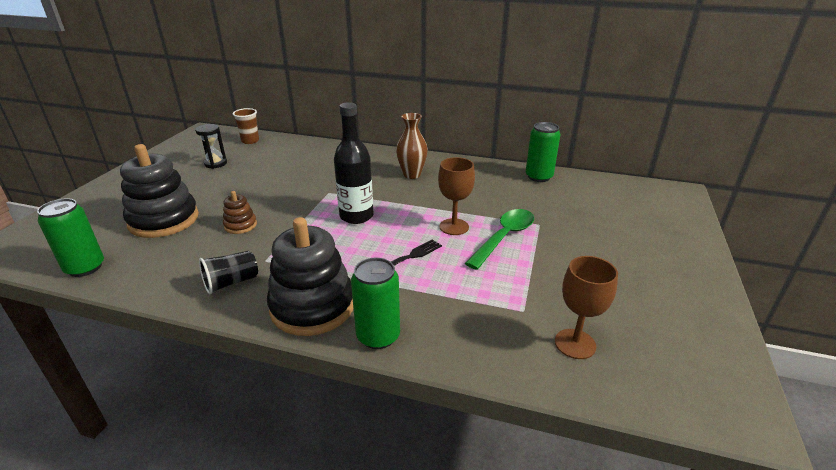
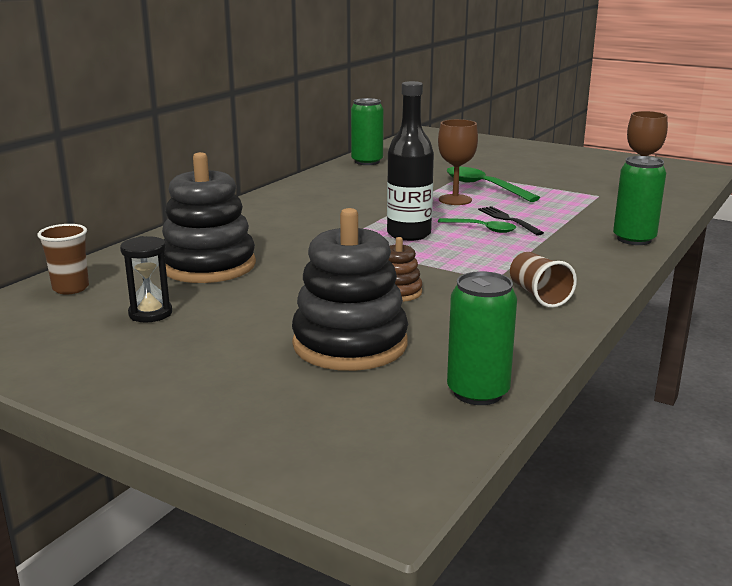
camera: 75 degrees left, 10 degrees down
black cup [199,251,258,294] -> brown cup [510,252,577,308]
black stacking toy [267,217,353,336] -> black stacking toy moved to [162,152,256,283]
brown vase [396,113,428,179] -> none
none -> green spoon [438,218,516,233]

